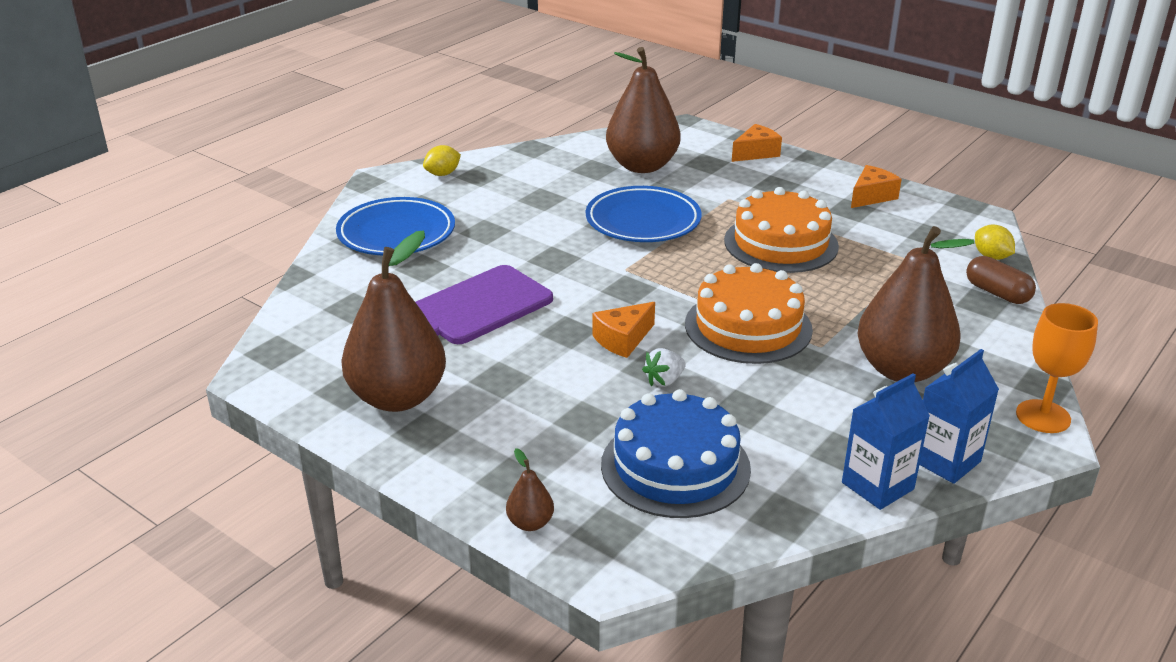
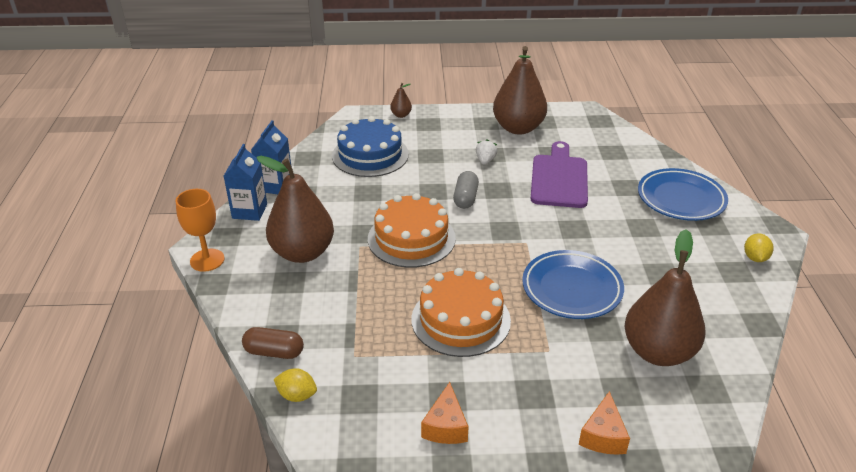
camera: 140 degrees right, 5 degrees up
orange cheese [593,302,655,358] -> grey capsule [453,171,479,209]
white strawberry [642,348,686,387] -> white strawberry moved to [476,139,498,165]

